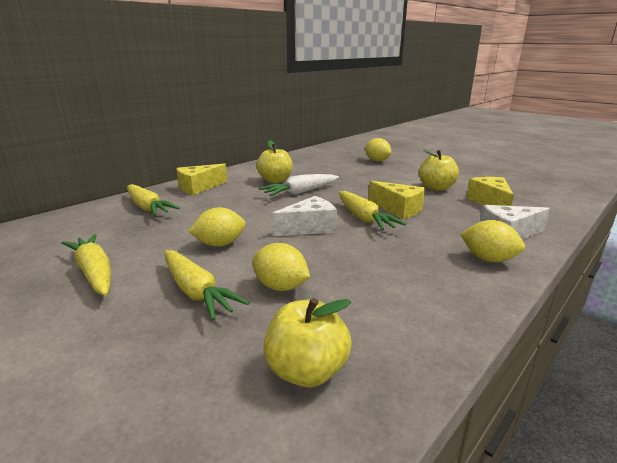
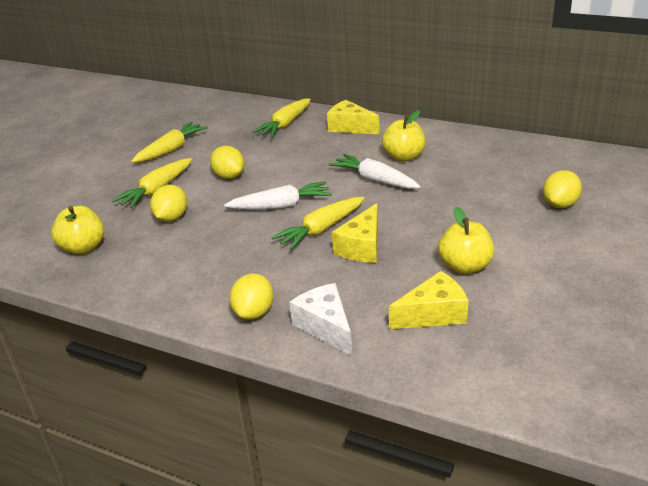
camera: 75 degrees right, 10 degrees up
white cheese [272,196,337,236] -> white carrot [224,181,332,210]

